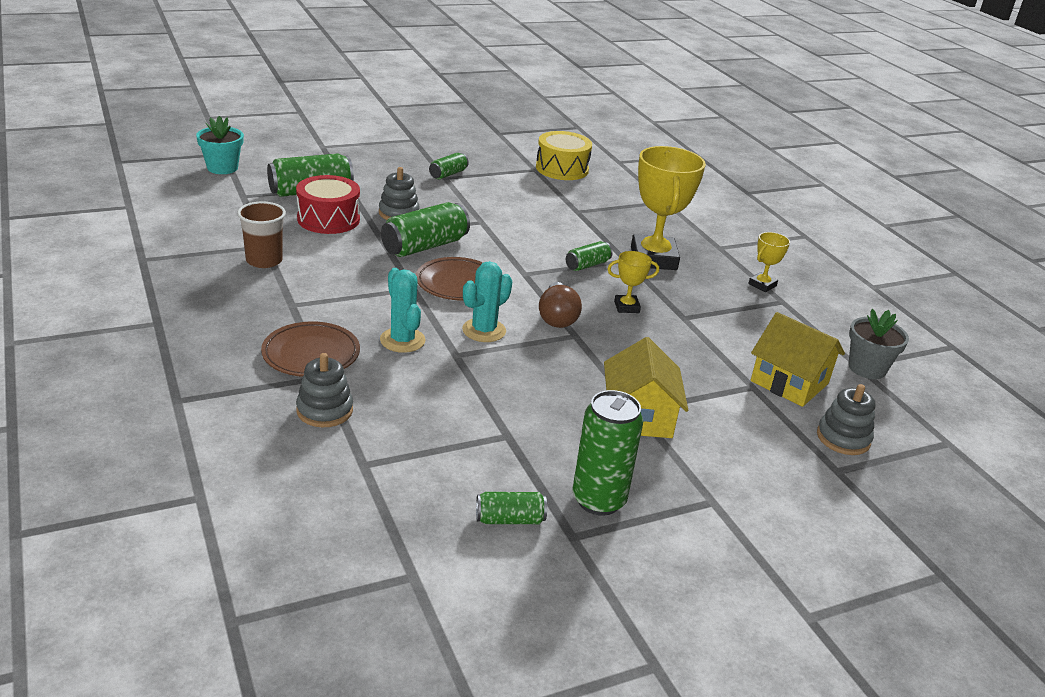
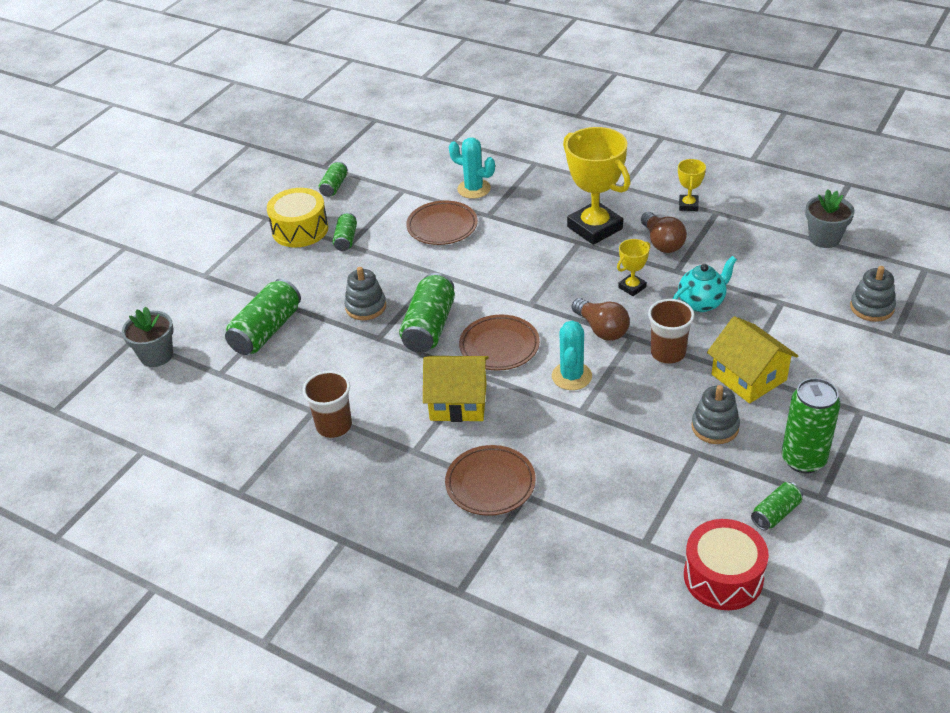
camera: 30 degrees left, 10 degrees up
turquoise flower pot [196,116,244,174] -> grey flower pot [122,307,174,367]
red drum [296,175,360,234] -> red drum moved to [684,519,769,610]
grey stacking toy [296,353,353,427] -> grey stacking toy moved to [691,385,740,444]
turquoise cactus [380,268,425,353] -> turquoise cactus moved to [449,138,495,199]
yellow drum [536,131,592,180] -> yellow drum moved to [267,188,328,247]
green can [566,241,613,271] -> green can moved to [319,161,347,197]
yellow house [751,312,845,407] -> yellow house moved to [423,356,489,422]
none -> brown plate [406,200,478,245]
none -> brown light bulb [641,212,687,253]
none -> brown cup [648,299,694,363]
none -> turquoise teapot [673,256,737,312]

